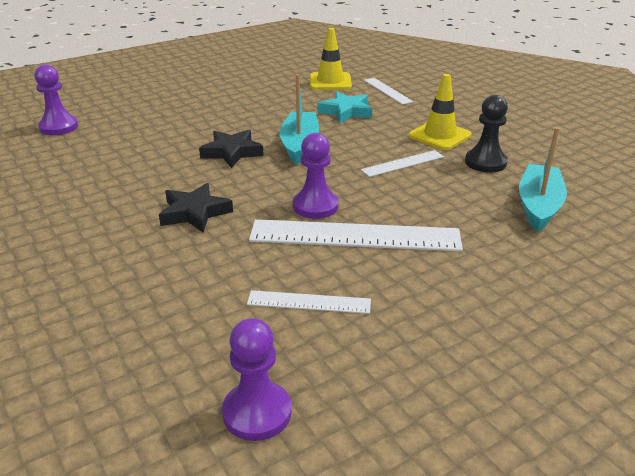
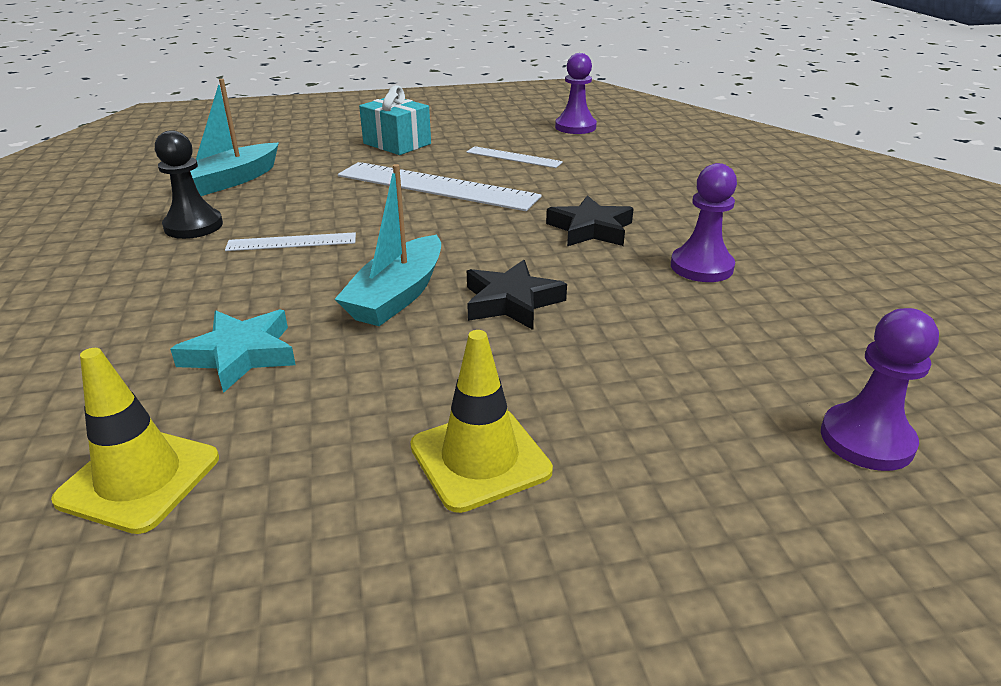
camera: 160 degrees left, 0 degrees up
purple pawn [293,133,339,219] -> purple pawn moved to [671,163,737,282]
white ruler [364,78,413,105] -> none
yellow traffic cone [409,74,471,150] -> yellow traffic cone moved to [410,330,553,513]
none -> turquoise gift [359,85,431,155]

